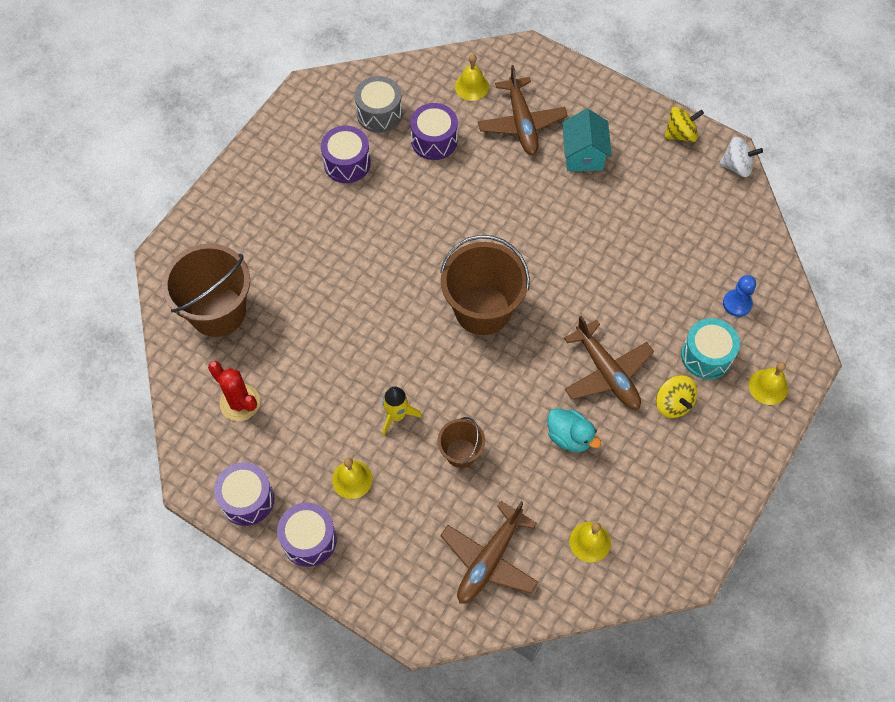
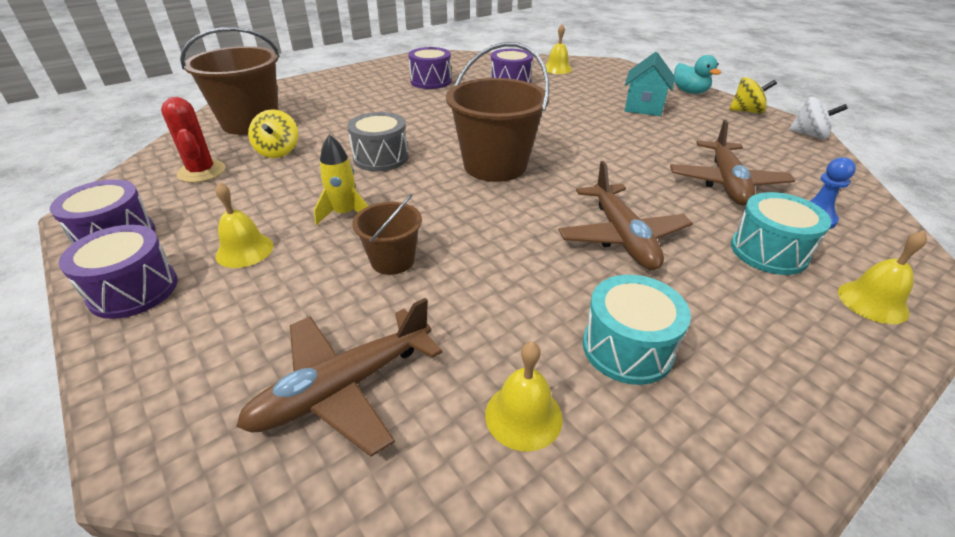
camera: 20 degrees right, 25 degrees down
grey drum [354,76,402,133] -> grey drum moved to [347,112,409,171]
brown plane [478,65,568,155] -> brown plane moved to [670,120,795,206]
turquoise duck [547,408,601,452] -> turquoise duck moved to [674,55,721,94]
yellow spinning top [656,375,697,418] -> yellow spinning top moved to [248,109,298,158]
none -> turquoise drum [583,275,691,385]

